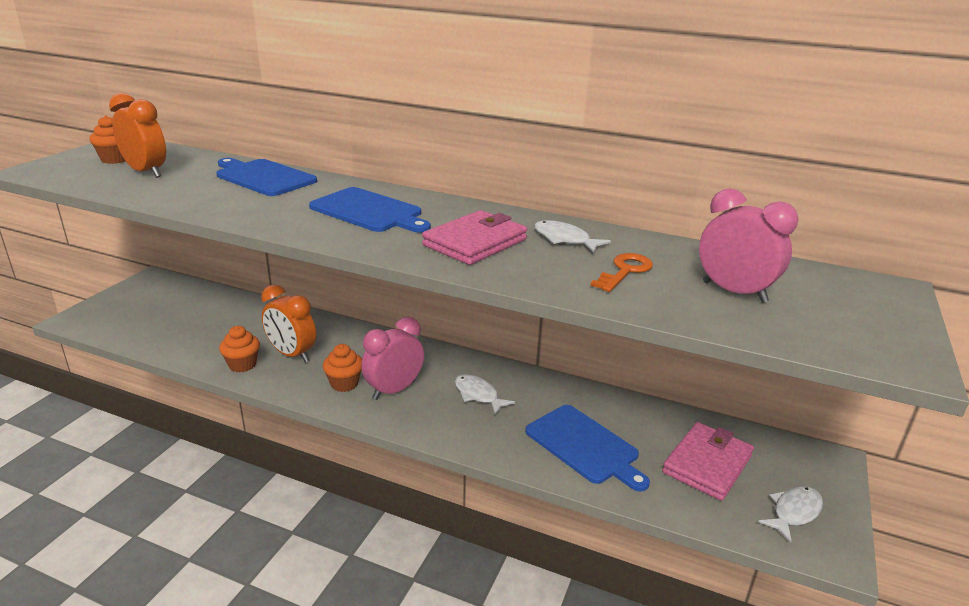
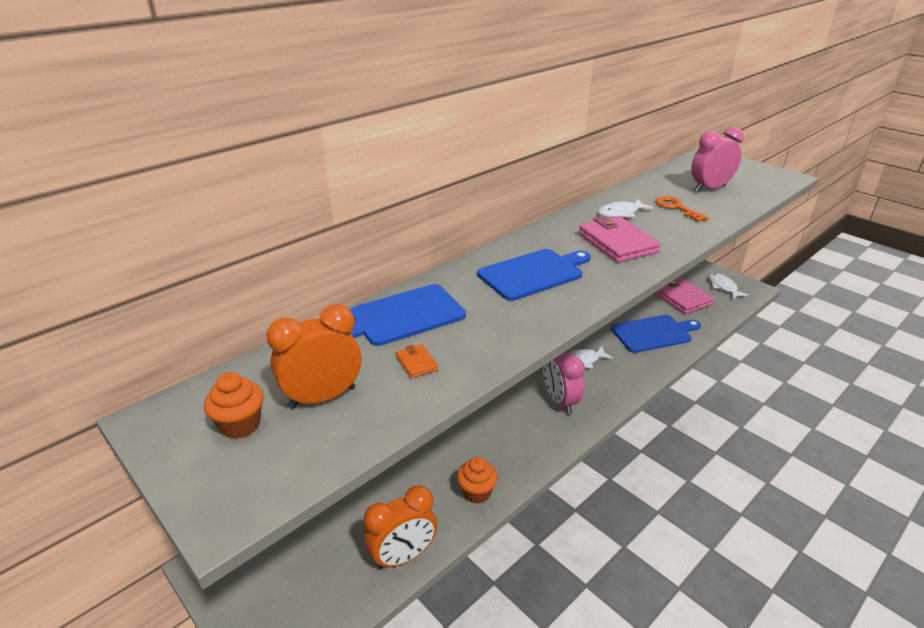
camera: 65 degrees left, 5 degrees up
orange clock [261,285,316,362] -> orange clock moved to [364,485,438,570]
orange cupcake [323,344,362,392] -> none
none -> orange wallet [396,344,438,378]

